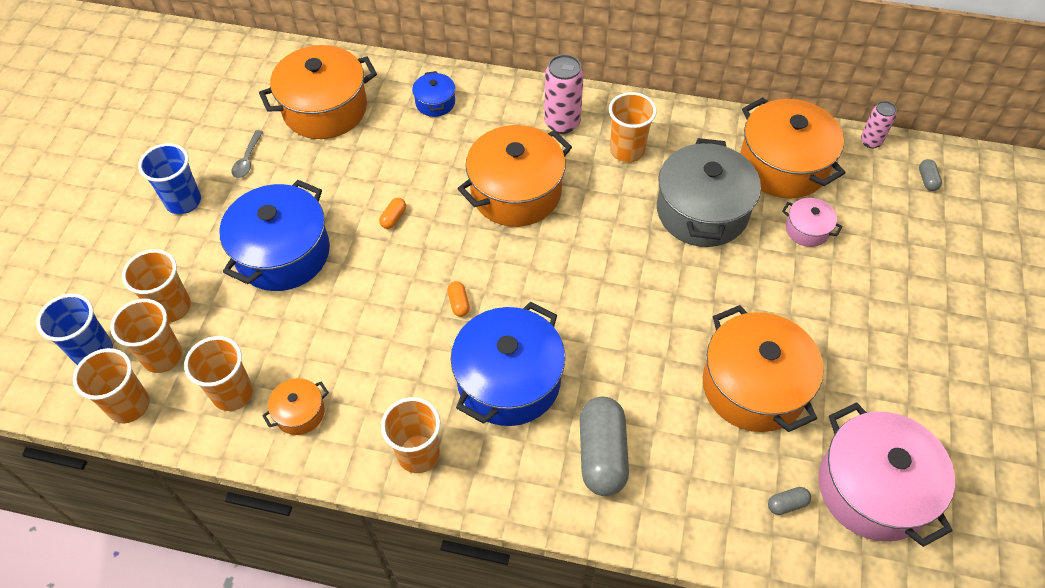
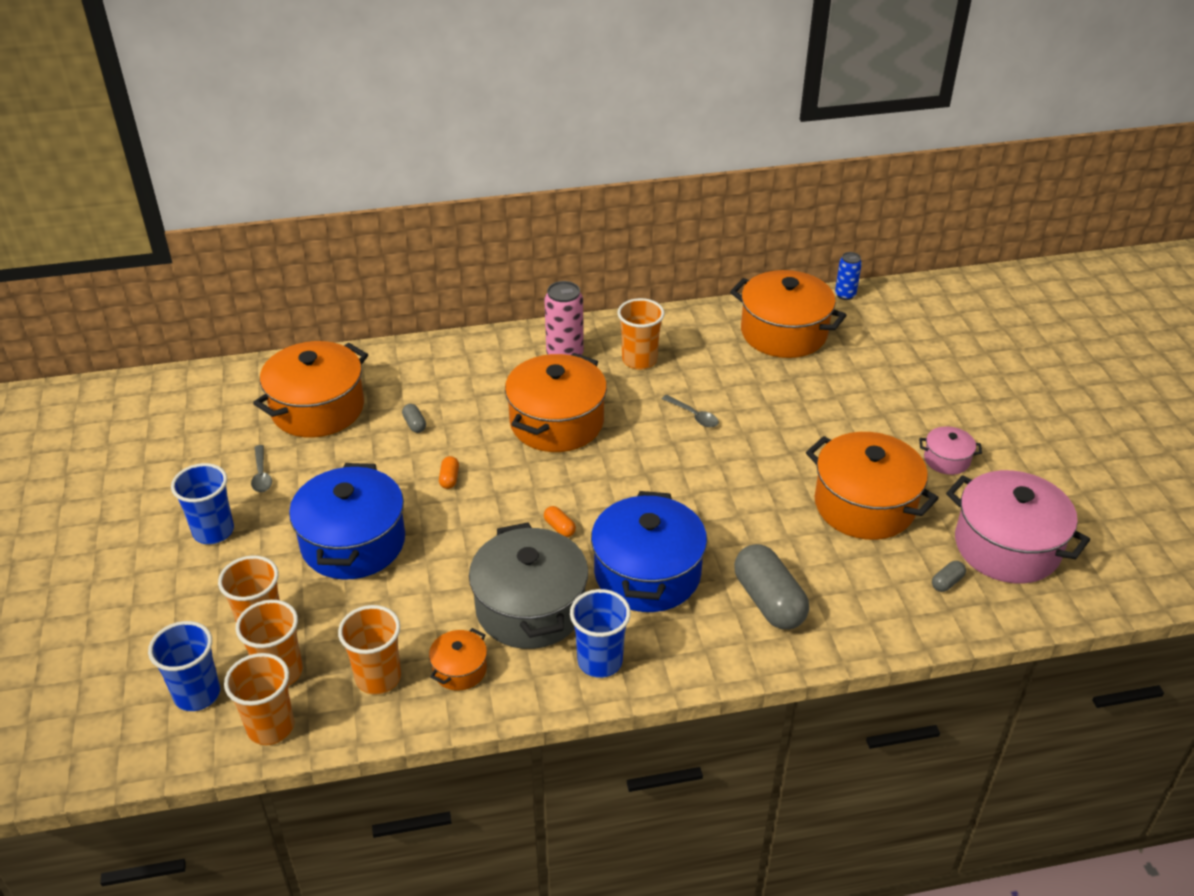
camera: 25 degrees left, 15 degrees down
orange cup [381,397,440,473] -> blue cup [570,589,631,678]
blue pot [412,71,455,117] -> none
grey pot [657,138,761,247] -> grey pot moved to [469,522,588,649]
pink pot [782,198,843,247] -> pink pot moved to [919,426,982,475]
pink can [861,101,897,148] -> blue can [835,252,862,300]
grey capsule [919,159,942,191] -> grey capsule moved to [402,404,426,433]
none -> grey spoon [662,395,719,427]

